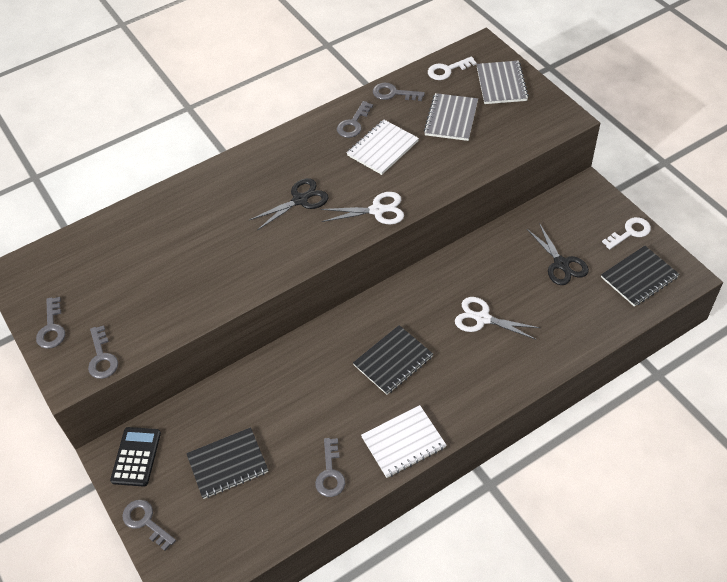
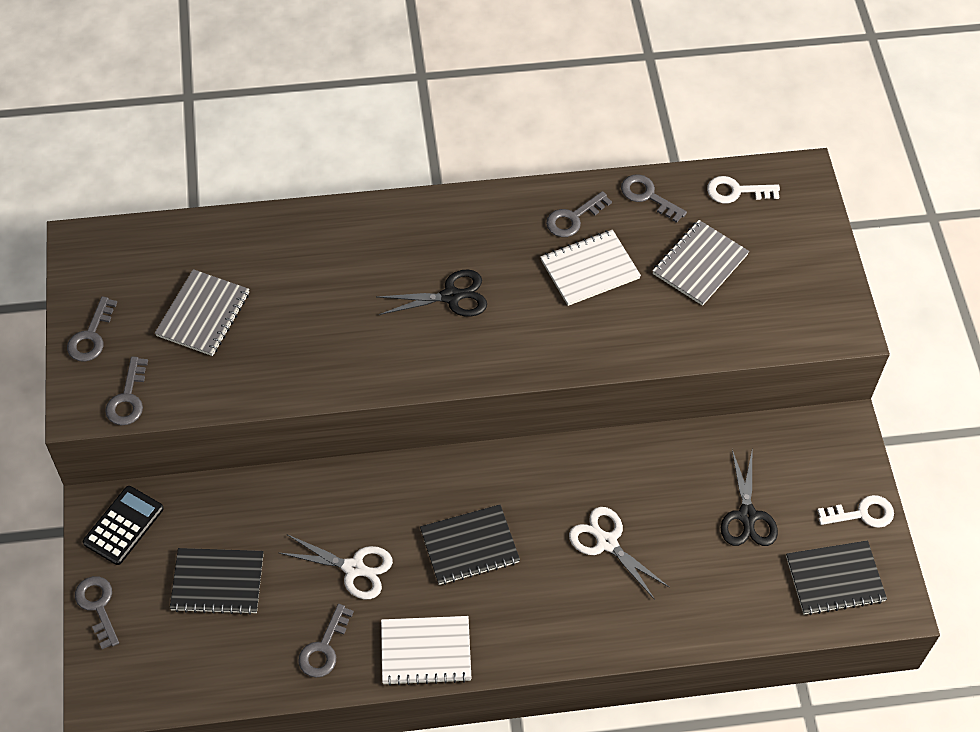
camera: 20 degrees right, 5 degrees up
white scissors [321,192,404,224] -> white scissors moved to [280,534,393,599]
grey notebook [476,61,529,104] -> grey notebook moved to [155,269,250,356]

